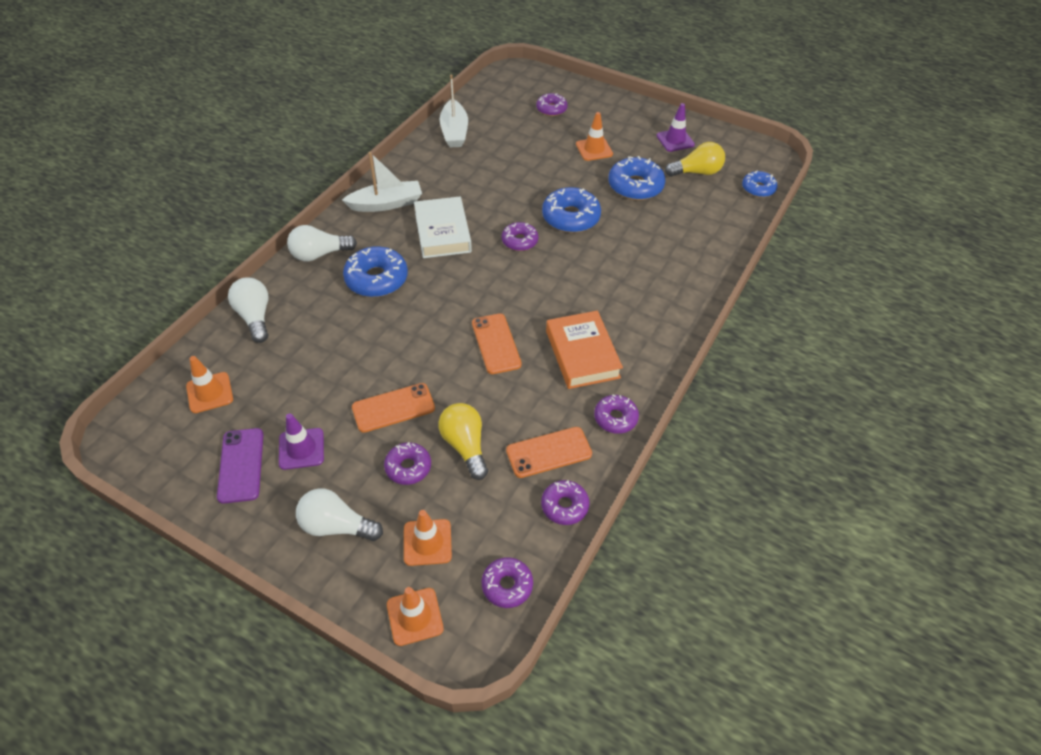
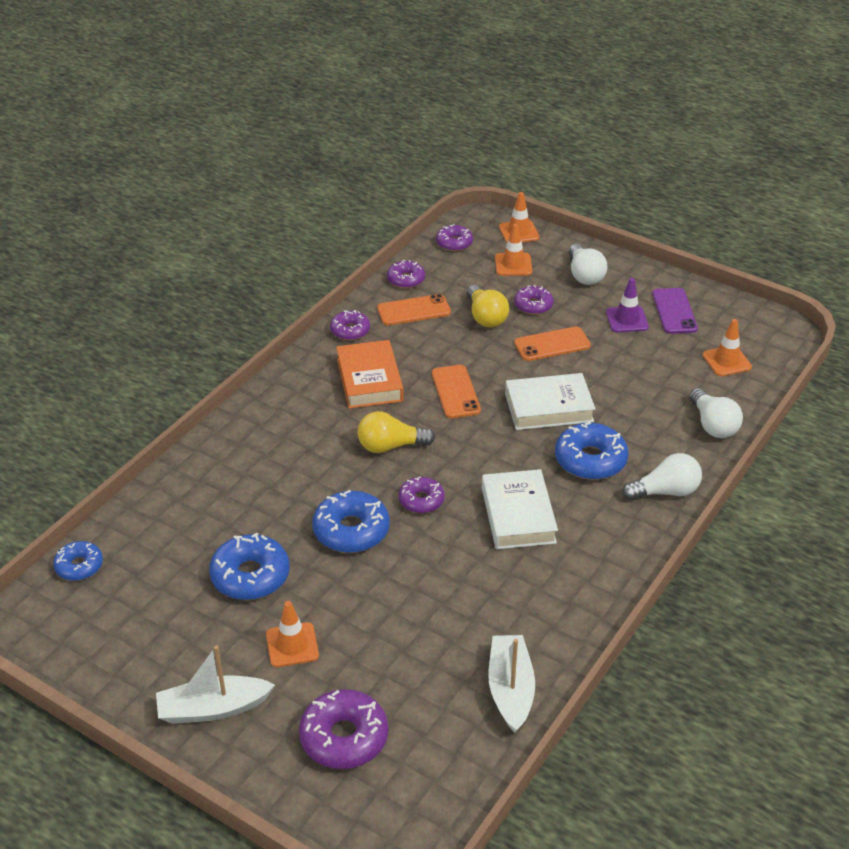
camera: 175 degrees left, 10 degrees down
white light bulb [296,488,383,541] -> white light bulb turned 60 degrees clockwise [569,244,607,285]
white boat [342,152,422,212] -> white boat moved to [156,645,275,724]
purple donut [536,93,568,116] -> purple donut [299,689,388,769], size x1.64
purple traffic cone [657,103,695,152] -> none
yellow light bulb [665,142,725,177] -> yellow light bulb moved to [358,411,435,453]
none -> white book [505,373,595,430]

